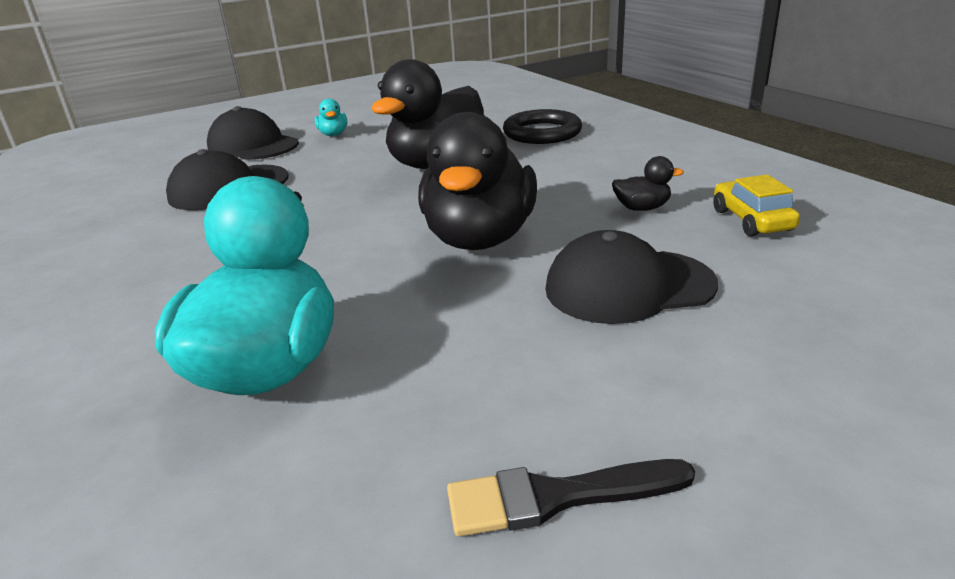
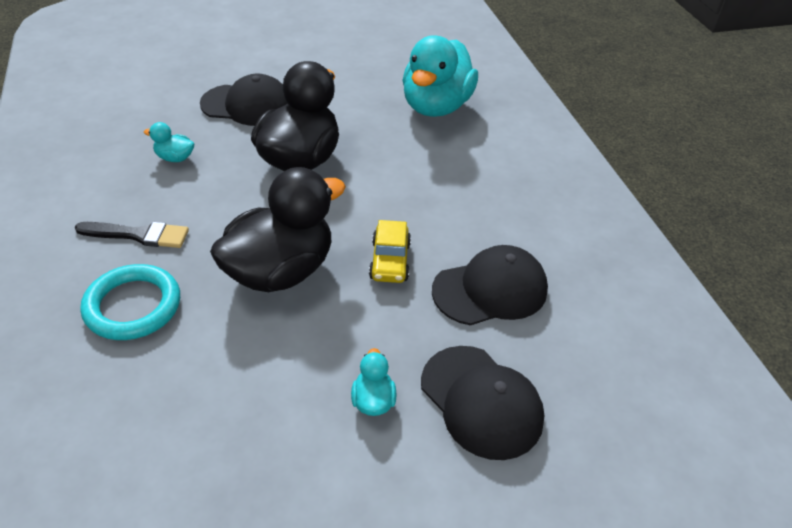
camera: 170 degrees left, 15 degrees up
black brush [447,459,695,536] -> black brush moved to [75,222,189,248]
black ring [503,109,582,144] -> turquoise ring [80,264,180,340]
black duck [612,156,684,211] -> turquoise duck [144,122,194,162]
yellow car [713,175,800,236] -> yellow car moved to [369,220,411,283]

